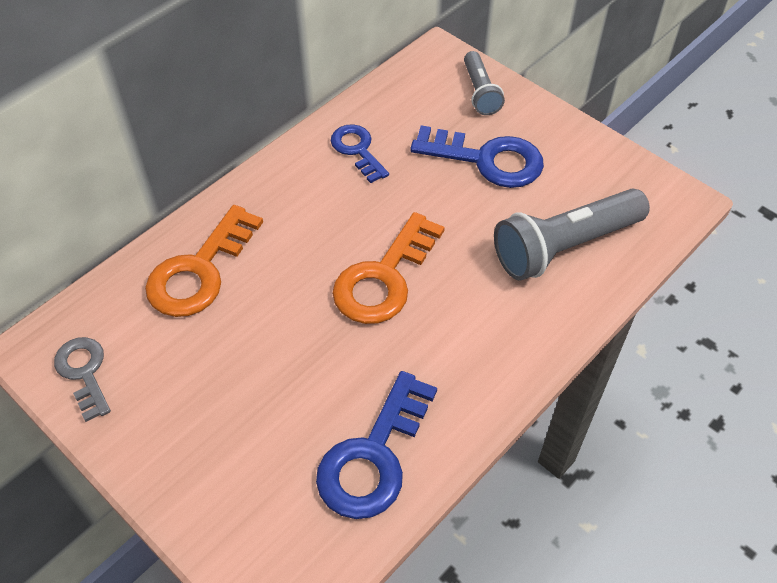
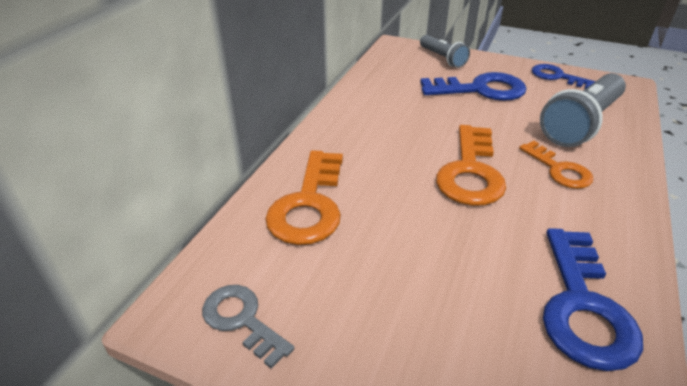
camera: 20 degrees left, 15 degrees down
blue key [331,124,389,183] -> blue key moved to [532,64,596,89]
none -> orange key [519,141,593,189]

